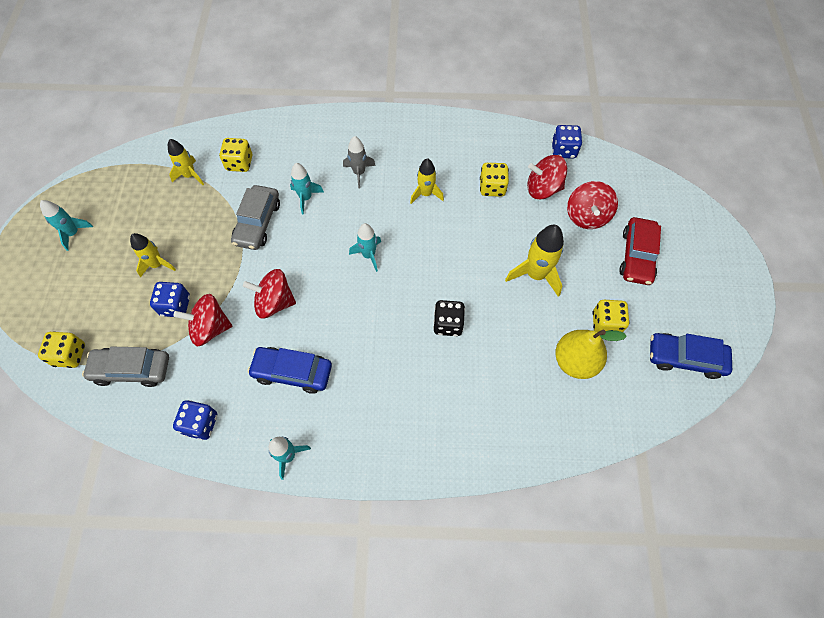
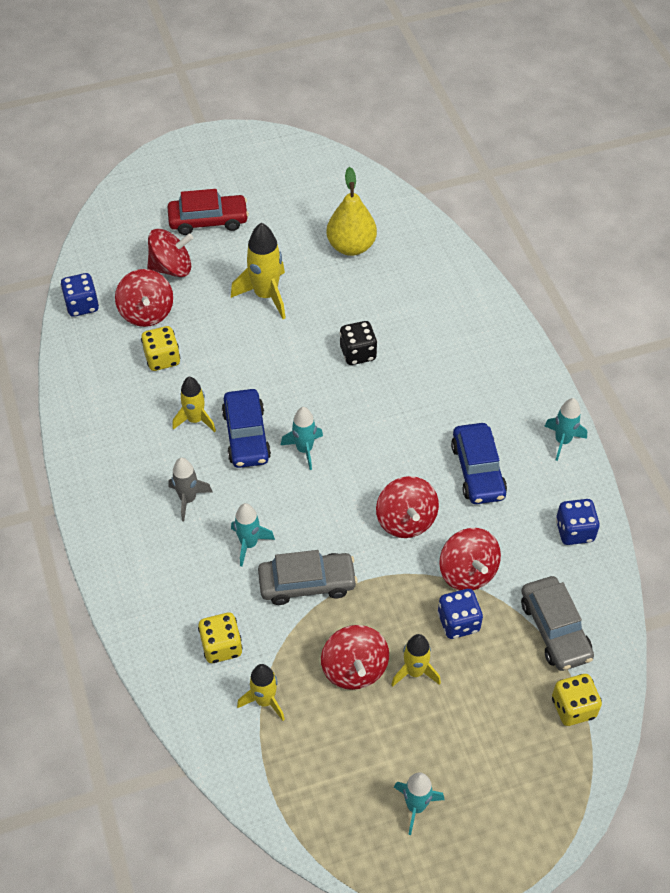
camera: 110 degrees left, 10 degrees down
yellow dice [592,300,630,332] -> none
blue car [650,333,732,379] -> blue car moved to [222,389,271,468]
none -> red spinning top [321,625,389,690]

